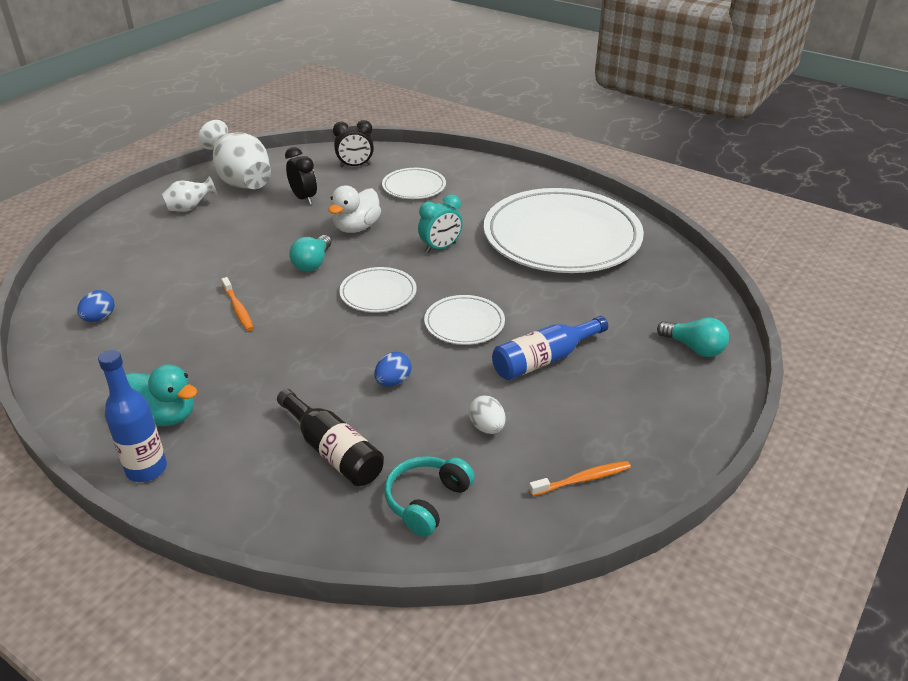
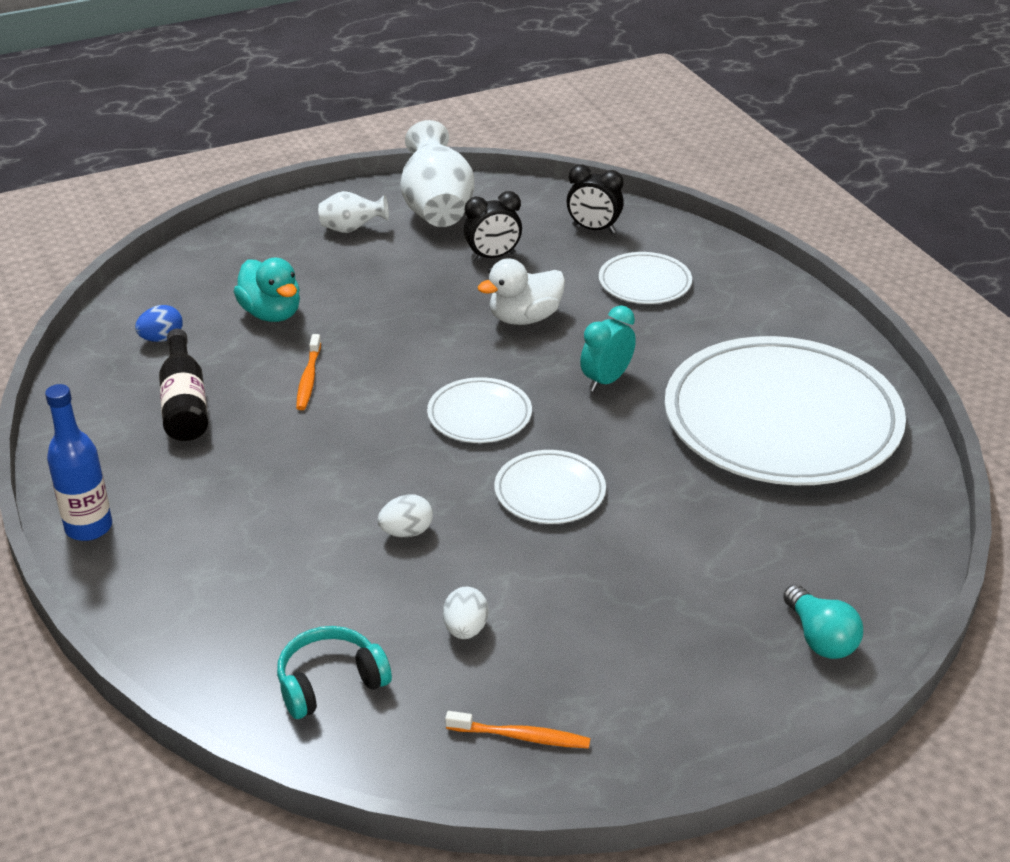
camera: 30 degrees right, 0 degrees up
turquoise duck [126,364,198,426] -> turquoise duck moved to [234,258,300,322]
black bottle [277,389,384,486] -> black bottle moved to [159,329,208,441]
black clock [285,147,317,205] -> black clock turned 75 degrees clockwise [464,191,522,261]
turquoise light bulb [289,235,331,272] -> none
blue egg [374,352,411,387] -> white egg [378,494,433,537]
turquoise clock [418,194,463,253] -> turquoise clock turned 135 degrees clockwise [580,305,636,392]
blue bottle [492,316,608,380] -> none

